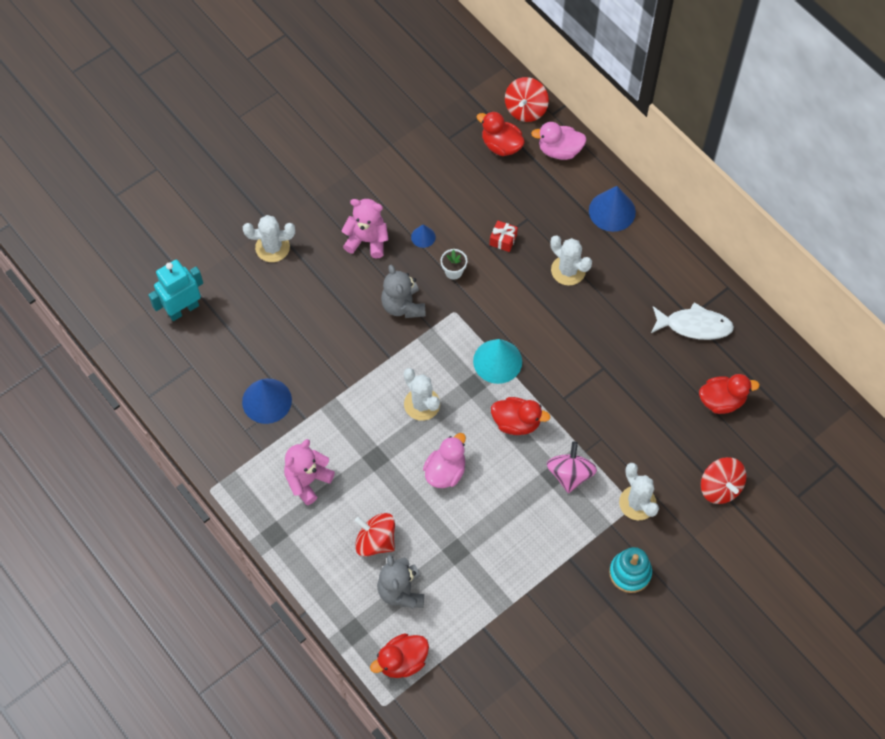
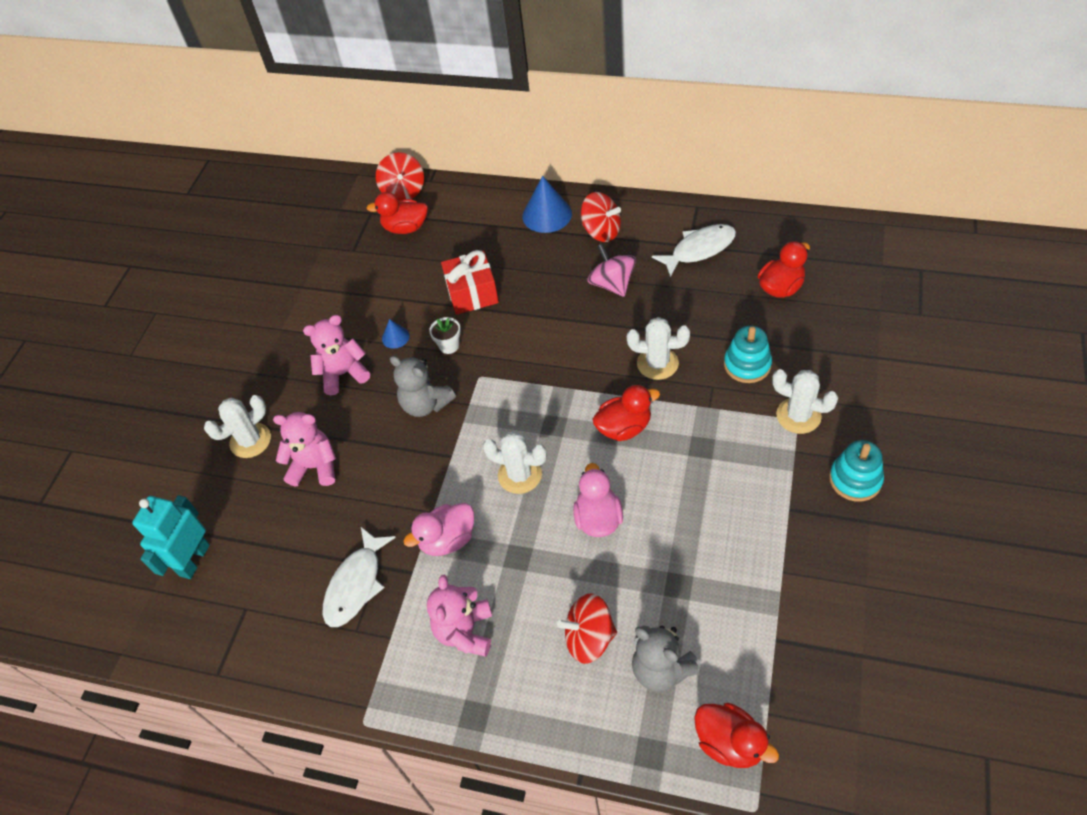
camera: 30 degrees left, 10 degrees down
blue cone [242,379,292,424] -> white fish [323,527,396,627]
red duck [370,634,429,678] -> red duck turned 75 degrees counterclockwise [694,703,779,768]
turquoise cone [473,339,522,384] -> none
red gift [490,220,518,252] -> red gift [441,250,499,315], size x1.84
pink duck [531,122,587,160] -> pink duck moved to [404,503,474,556]
pink spinning top [547,442,597,493] -> pink spinning top moved to [587,243,636,297]
white cactus [550,235,592,285] -> white cactus moved to [627,317,690,380]
red spinning top [701,457,746,504] -> red spinning top moved to [581,192,621,242]
none -> pink teddy bear [273,412,336,487]
none -> turquoise stacking toy [724,326,772,383]

